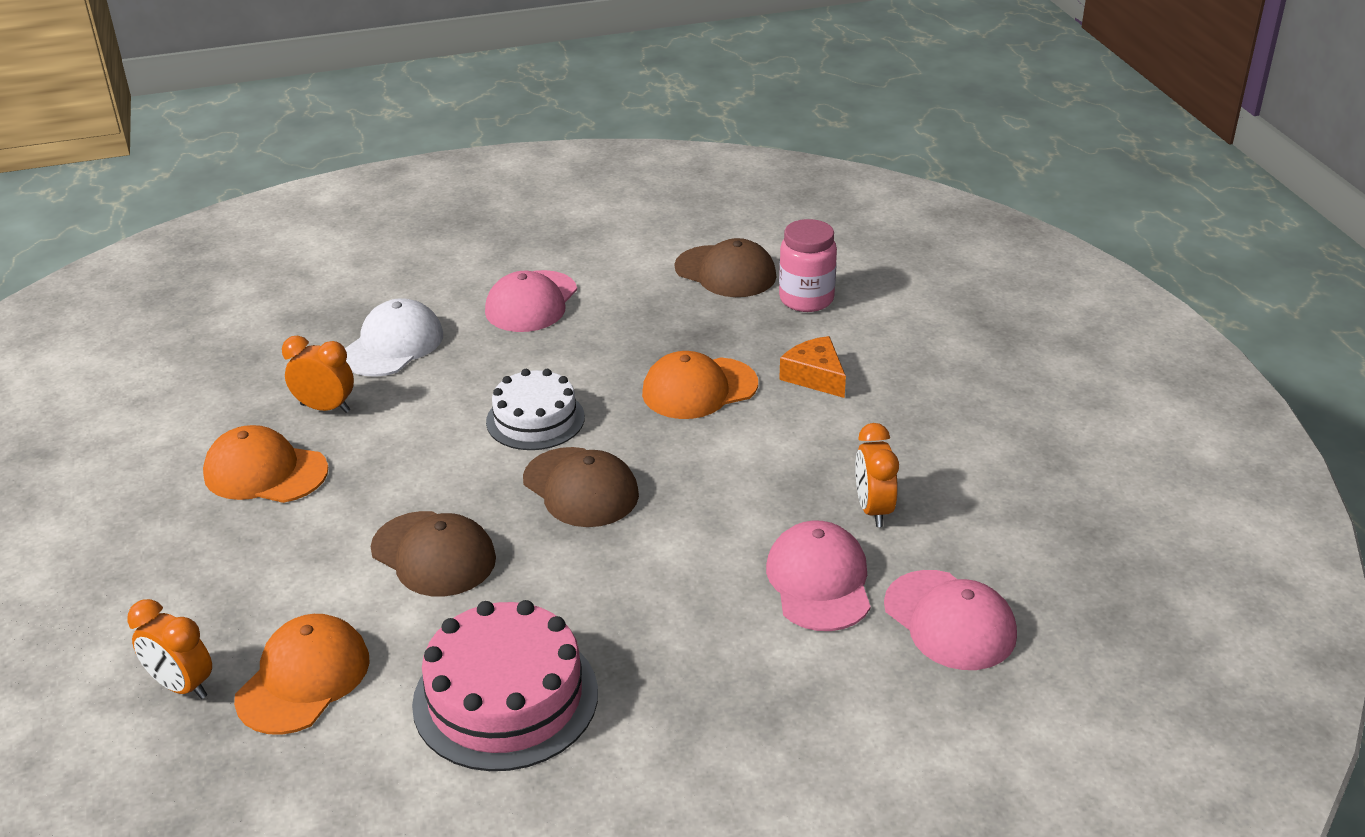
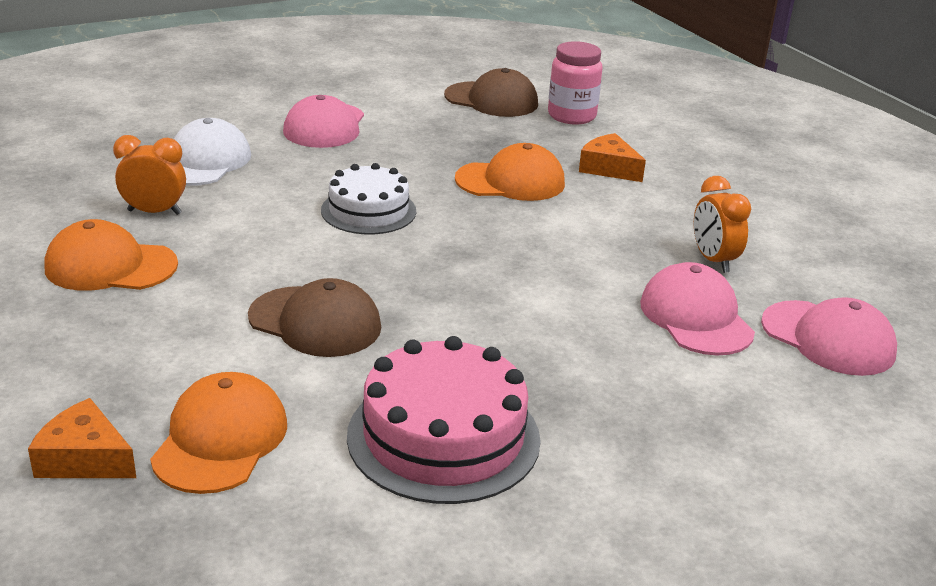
camera: 15 degrees left, 5 degrees down
orange clock [128,599,212,699] -> orange cheese [28,398,136,478]
brown cap [523,447,639,527] -> none
orange cap [642,351,758,419] -> orange cap turned 150 degrees counterclockwise [455,143,565,201]

